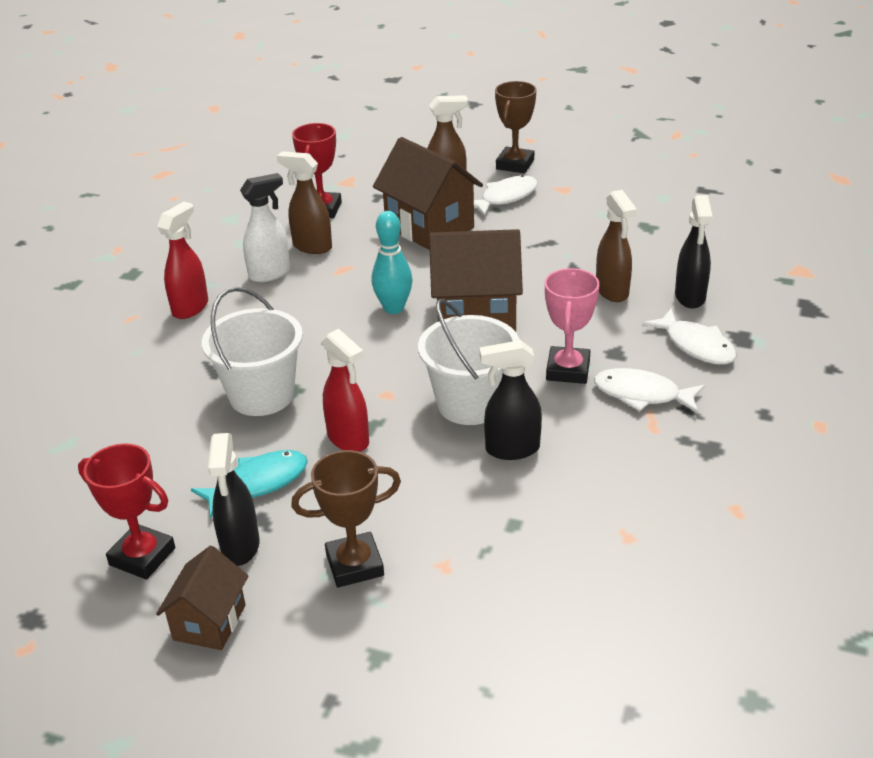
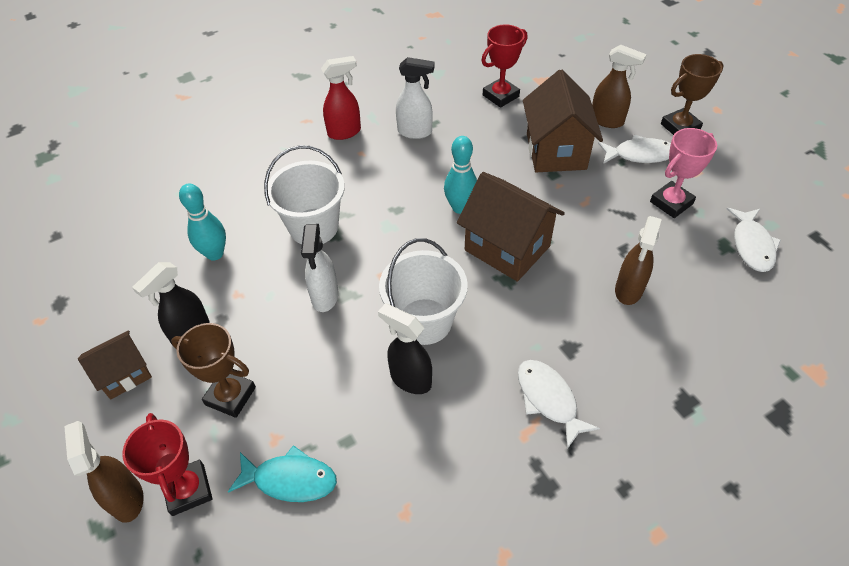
camera: 40 degrees right, 15 degrees up
red trophy [78,443,175,580] -> red trophy moved to [122,413,212,516]
turquoise fish [191,450,308,518] -> turquoise fish moved to [228,445,337,502]
brown spray bottle [277,151,332,254] -> brown spray bottle moved to [64,421,144,523]
red spray bottle [322,329,369,452] -> white spray bottle [301,224,339,312]
pink trophy [545,268,600,384] -> pink trophy moved to [650,128,717,218]
white fish [642,309,736,365] -> white fish moved to [727,208,781,272]
black spray bottle [675,195,713,309] -> none
none -> turquoise bowling pin [179,183,226,260]

